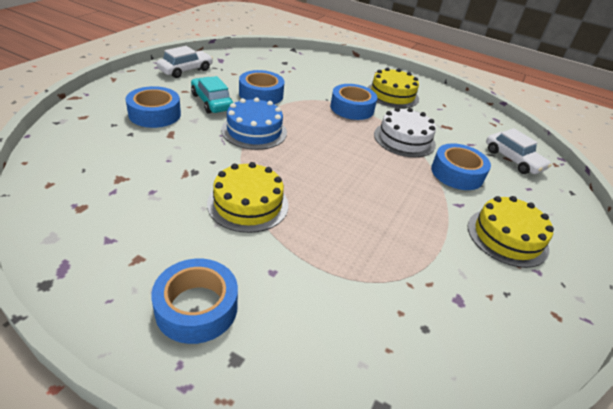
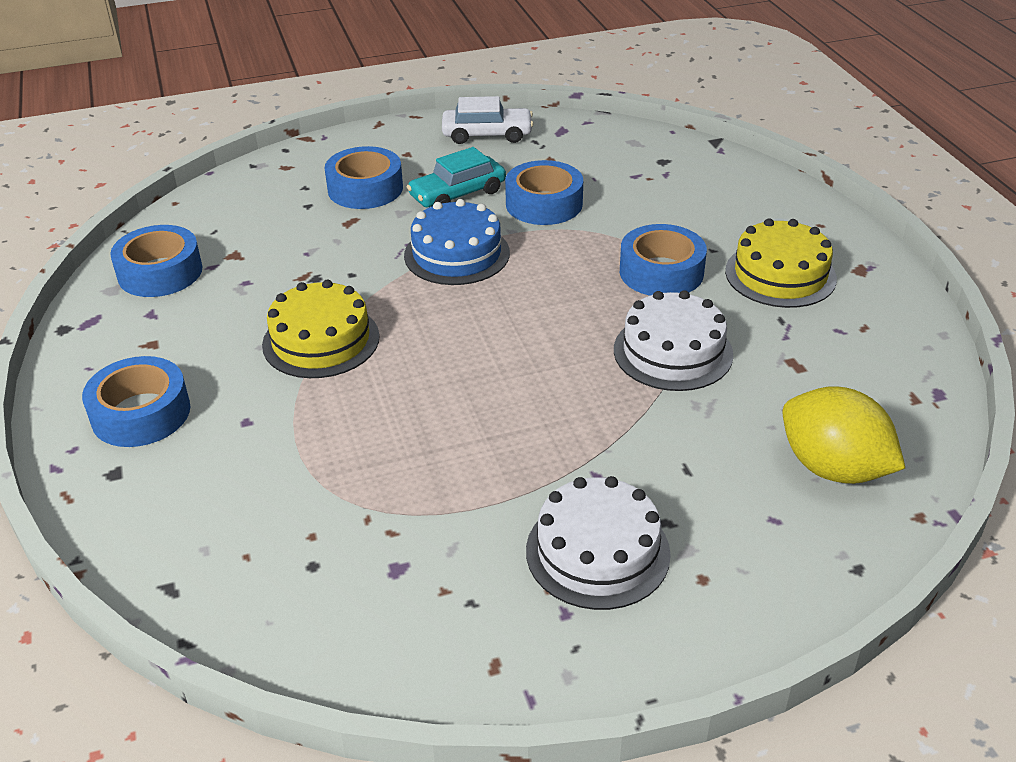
camera: 50 degrees right, 0 degrees up
turquoise car [191,76,233,114] -> turquoise car turned 135 degrees counterclockwise [407,147,506,207]
blue tape [431,143,491,190] -> blue tape moved to [110,225,203,297]
yellow cake [468,196,554,268] -> white cake [526,476,671,610]
white car [486,128,552,174] -> yellow lemon [782,386,905,484]

